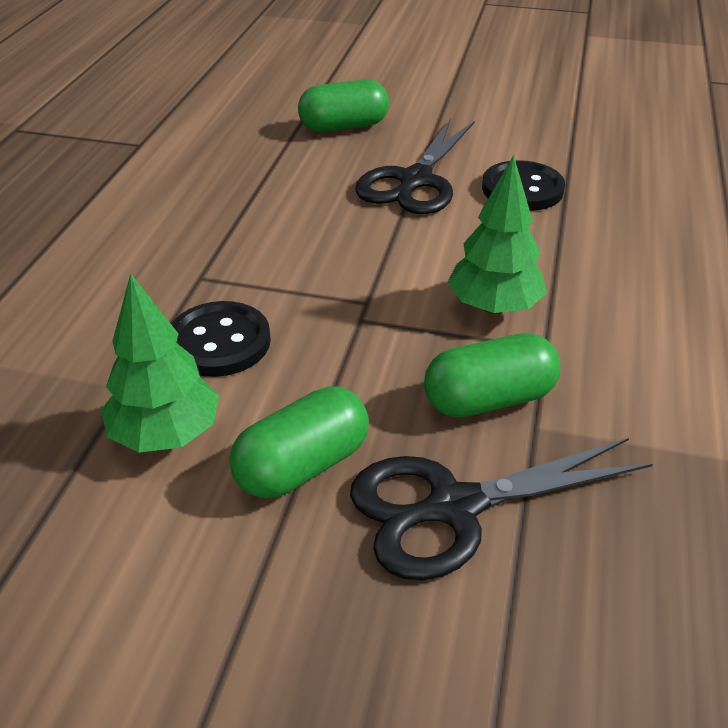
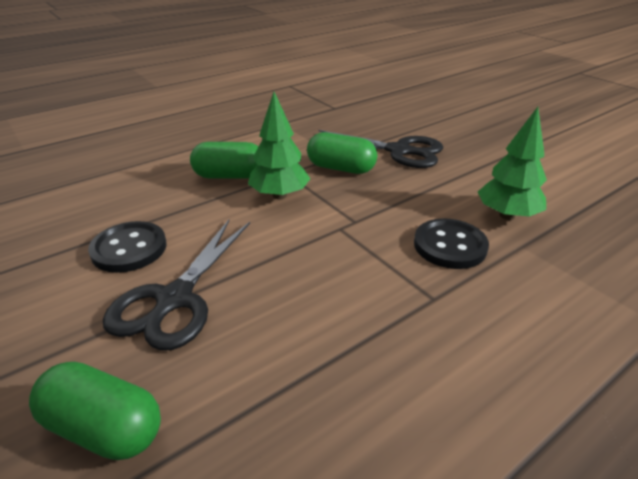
camera: 140 degrees left, 5 degrees down
green capsule [229,386,369,498] -> green capsule moved to [190,142,258,179]
black scissors [355,119,475,214] -> black scissors turned 135 degrees clockwise [103,220,250,351]

